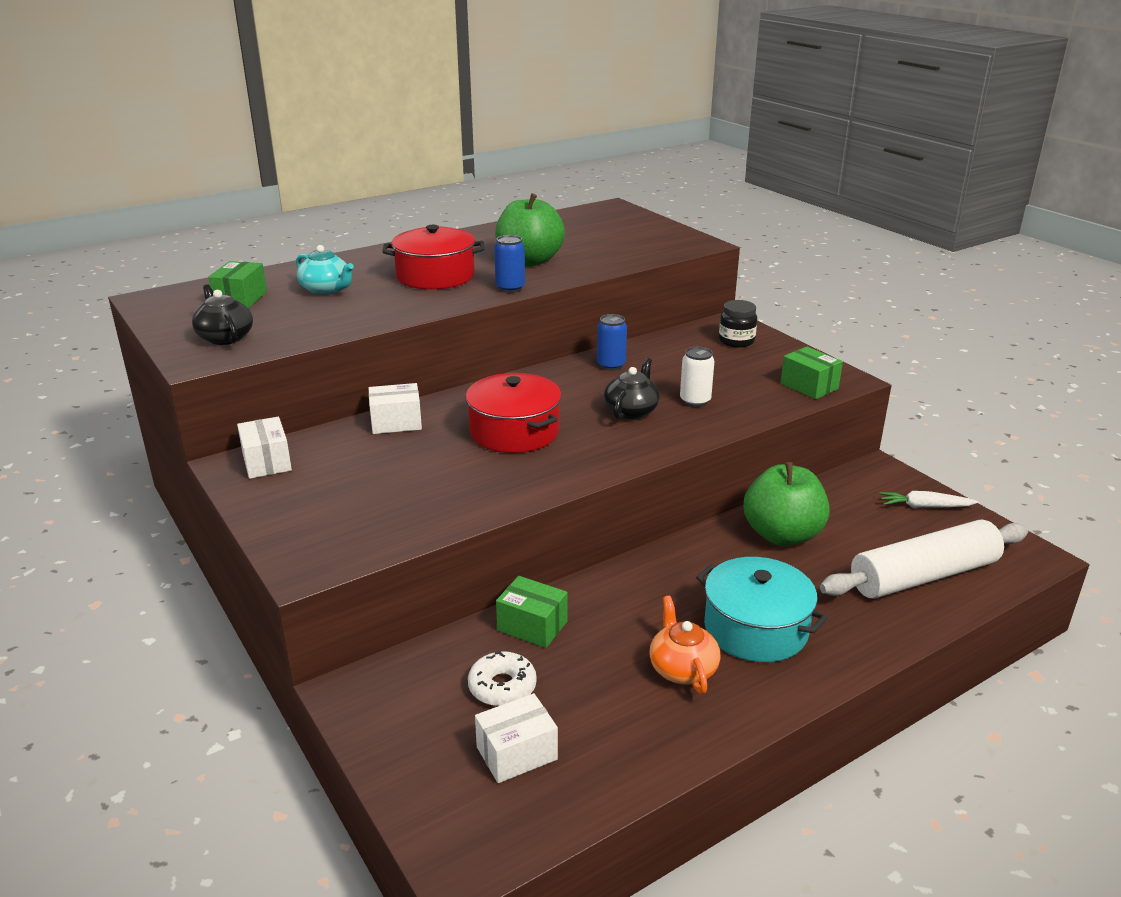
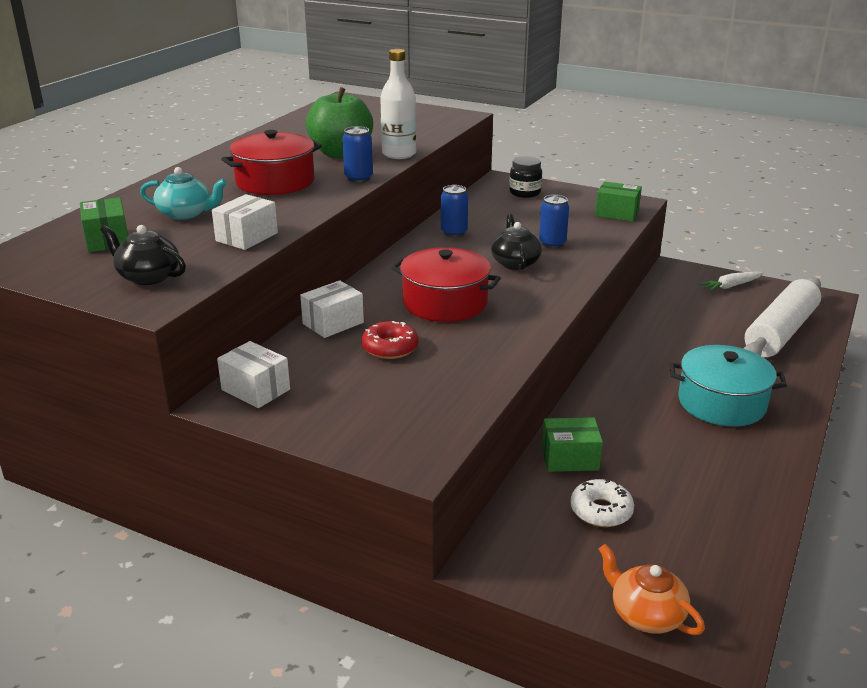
camera: 30 degrees left, 0 degrees up
white box [475,693,558,783] -> white box moved to [212,194,278,250]
orange teapot [650,596,721,694] -> orange teapot moved to [599,544,705,635]
white can [680,347,714,407] -> blue can [539,195,569,248]
green apple [743,462,830,546] -> none
none -> red donut [361,321,419,359]
none -> white bottle [380,49,416,159]

